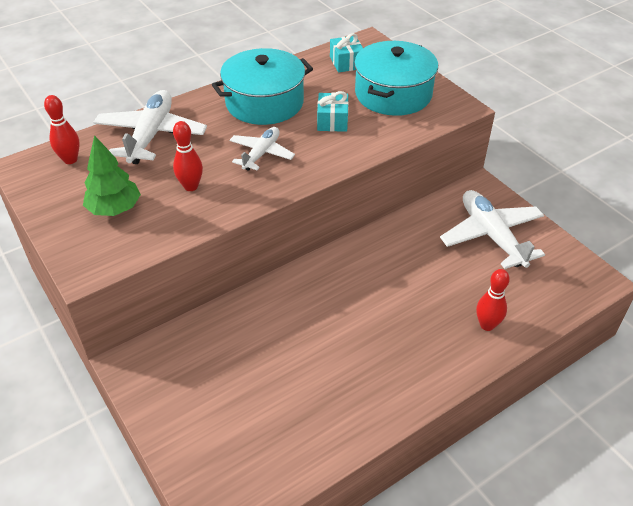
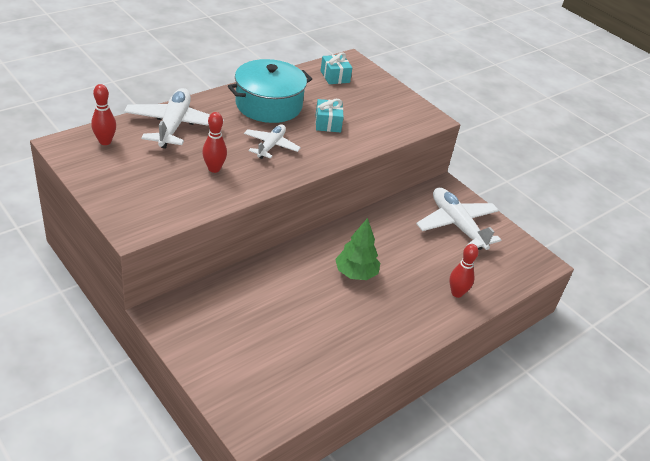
camera: 10 degrees left, 5 degrees down
green tree [83,135,141,216] -> green tree moved to [335,218,380,280]
turquoise pot [354,41,438,116] -> none

